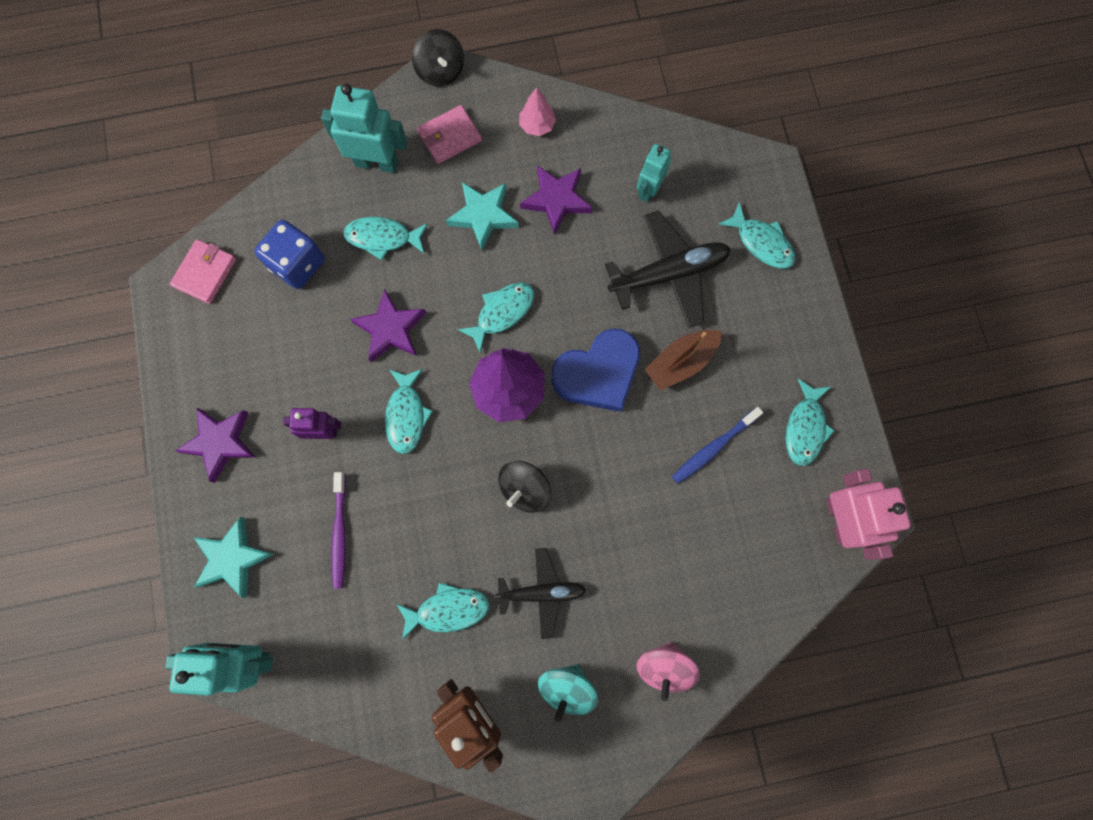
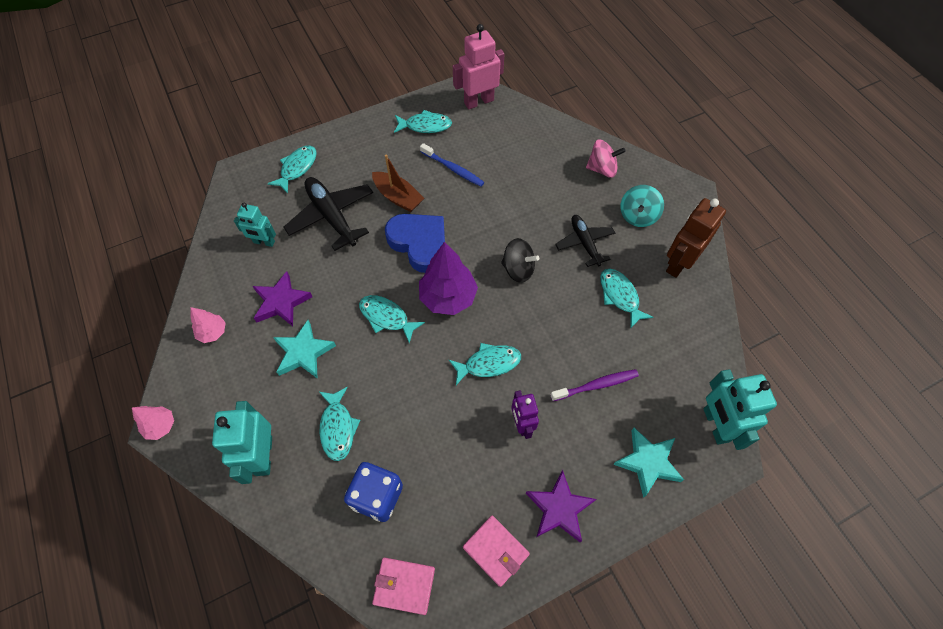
camera: 105 degrees left, 15 degrees down
purple star [350,289,426,362] -> none
black spinning top [412,29,464,86] -> pink tree [132,406,174,440]
pink wallet [417,105,482,164] -> pink wallet moved to [463,515,530,587]
turquoise spinning top [538,664,598,722] -> turquoise spinning top turned 105 degrees clockwise [620,185,664,227]

